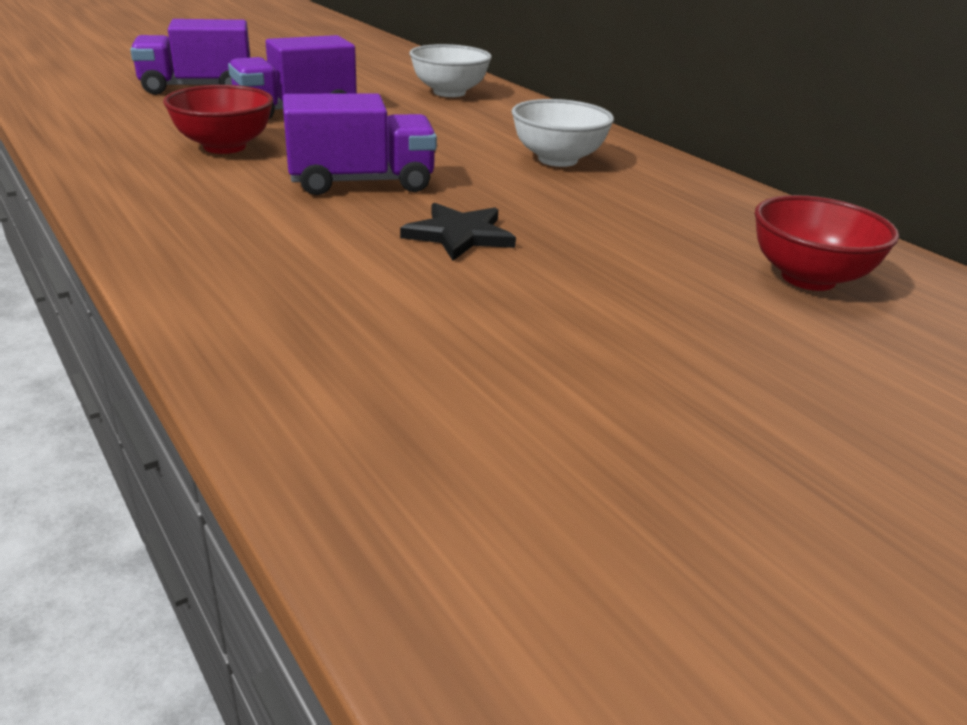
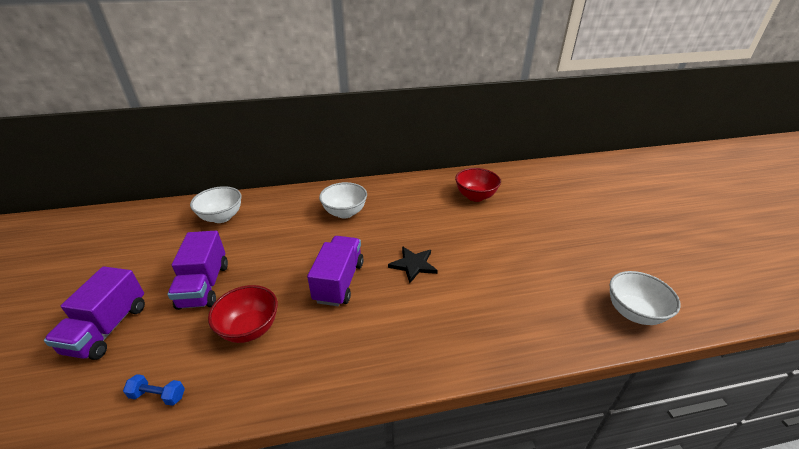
camera: 65 degrees left, 5 degrees up
none -> blue dumbbell [123,374,185,406]
none -> white bowl [610,271,681,325]

